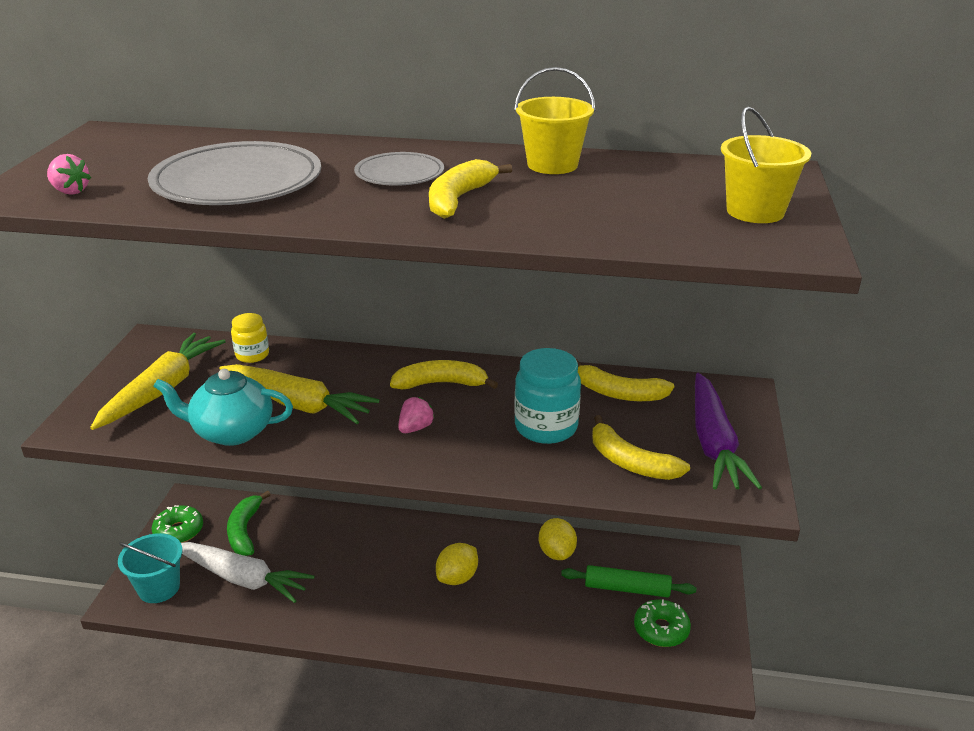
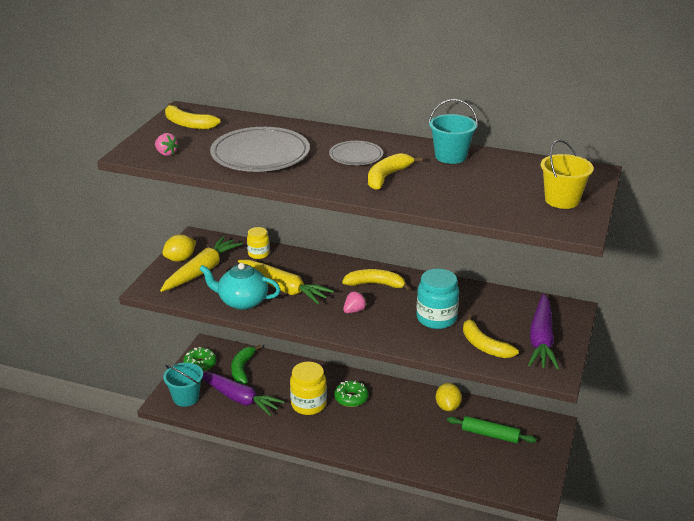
camera: 10 degrees right, 0 degrees up
white carrot [181,542,315,603] -> purple carrot [202,371,285,416]
yellow lemon [436,543,478,585] -> yellow lemon moved to [162,235,196,262]
yellow bucket [514,67,595,174] -> turquoise bucket [429,99,478,164]
yellow banana [576,359,674,401] -> yellow banana moved to [165,103,221,129]
green donut [634,599,691,647] -> green donut moved to [334,381,368,407]
none -> yellow jar [290,362,327,415]

